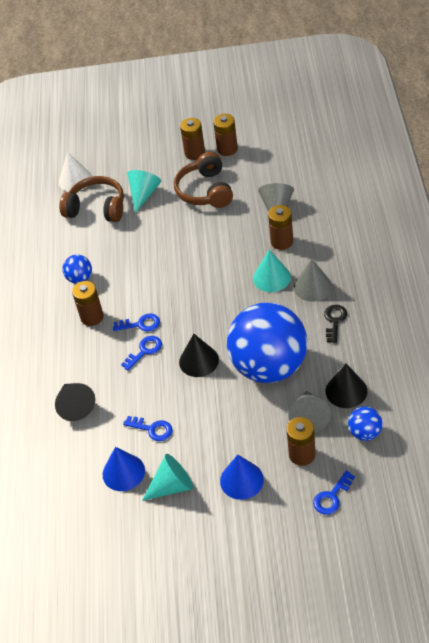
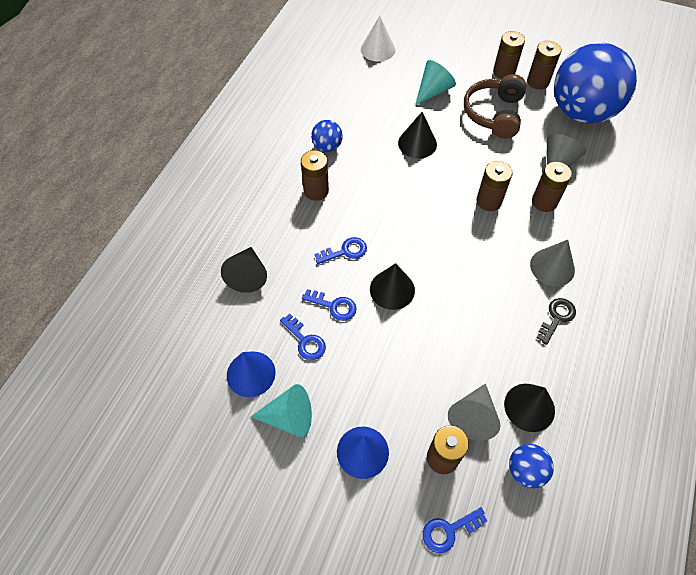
camera: 20 degrees right, 10 degrees up
brown headphones [59,176,124,222] -> none
blue key [113,313,160,331] -> blue key moved to [302,289,357,321]
blue ball [227,303,307,383] -> blue ball moved to [554,43,637,124]
turquoise cone [253,249,291,292] -> none
none -> black cone [398,112,437,159]
none -> brown battery [476,161,513,211]

